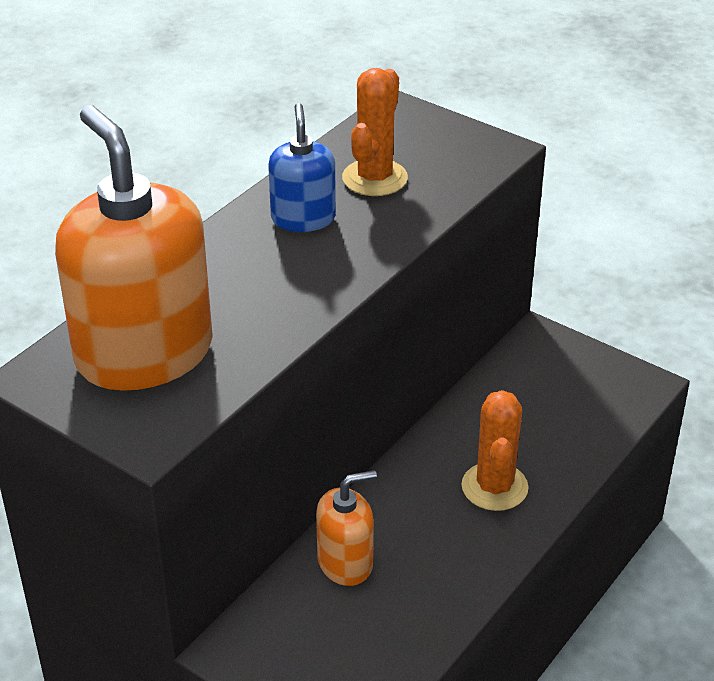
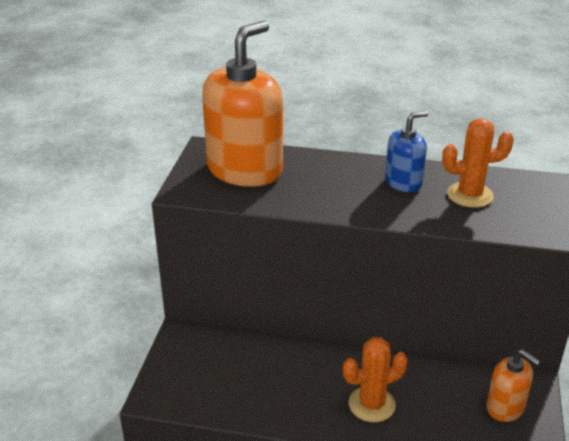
camera: 65 degrees right, 5 degrees down
orange soap dispenser [316,470,377,586] -> orange soap dispenser moved to [486,349,540,422]

